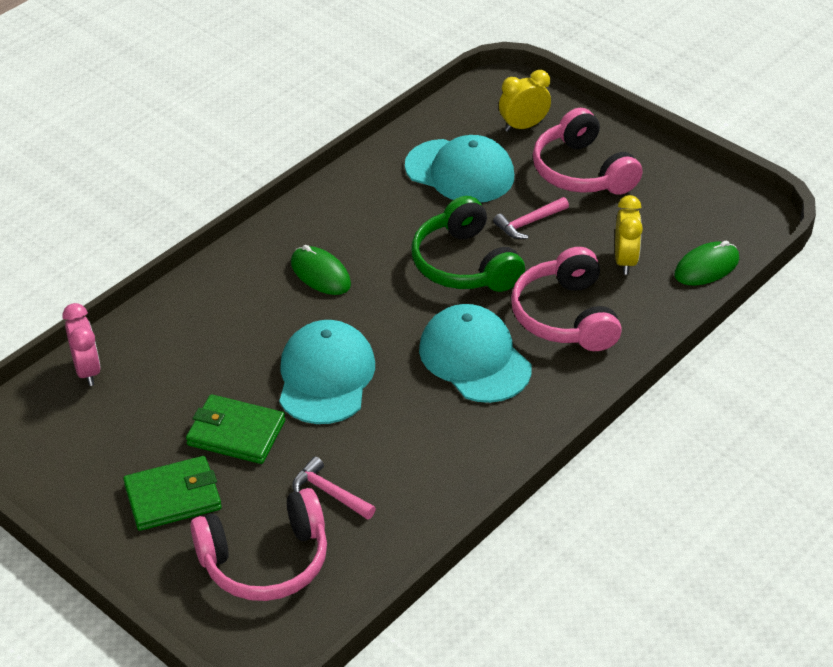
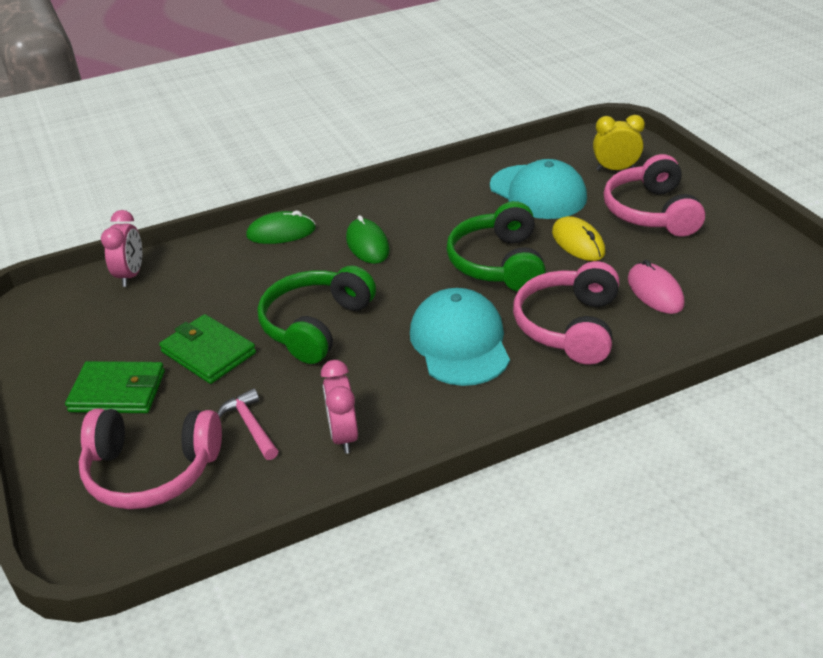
camera: 25 degrees right, 5 degrees down
turquoise cap [279,320,375,424] -> green headphones [258,265,376,364]
pink hammer [493,197,569,239] -> yellow mouse [552,216,605,261]
yellow clock [615,195,643,275] -> pink mouse [628,260,684,314]
green mouse [674,241,739,285] -> green mouse moved to [246,211,316,244]
none -> pink clock [321,360,358,454]

